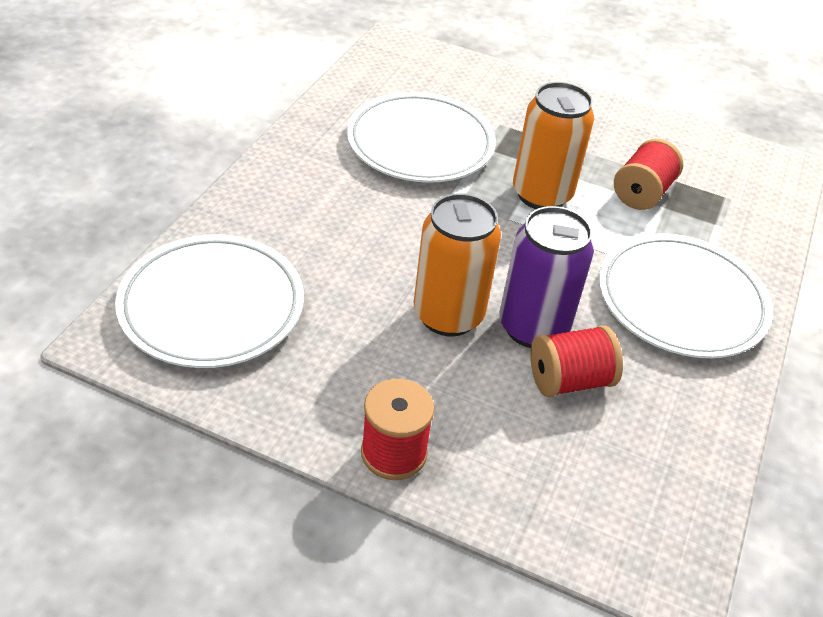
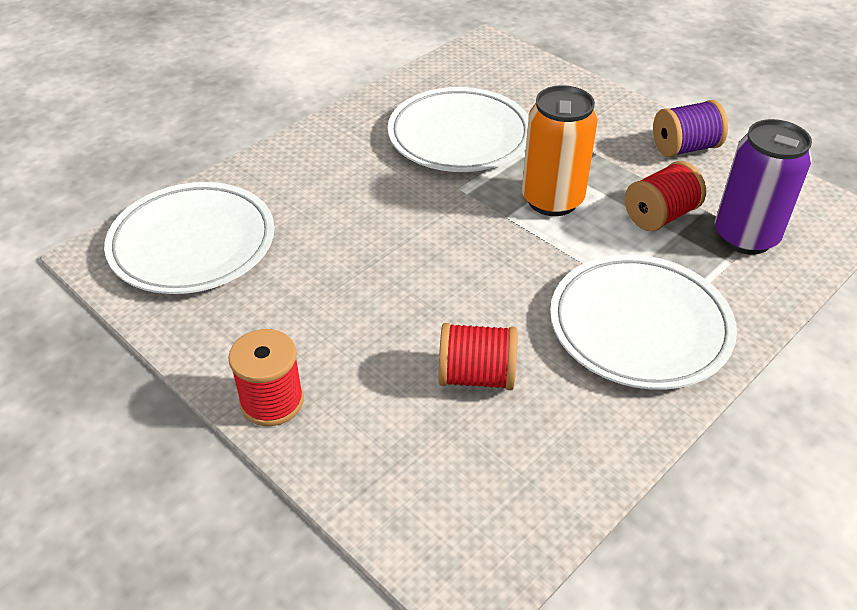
camera: 25 degrees right, 0 degrees up
orange can [414,193,501,336] -> none
purple can [500,206,594,348] -> purple can moved to [715,119,812,255]
none -> purple spool [653,100,728,157]

